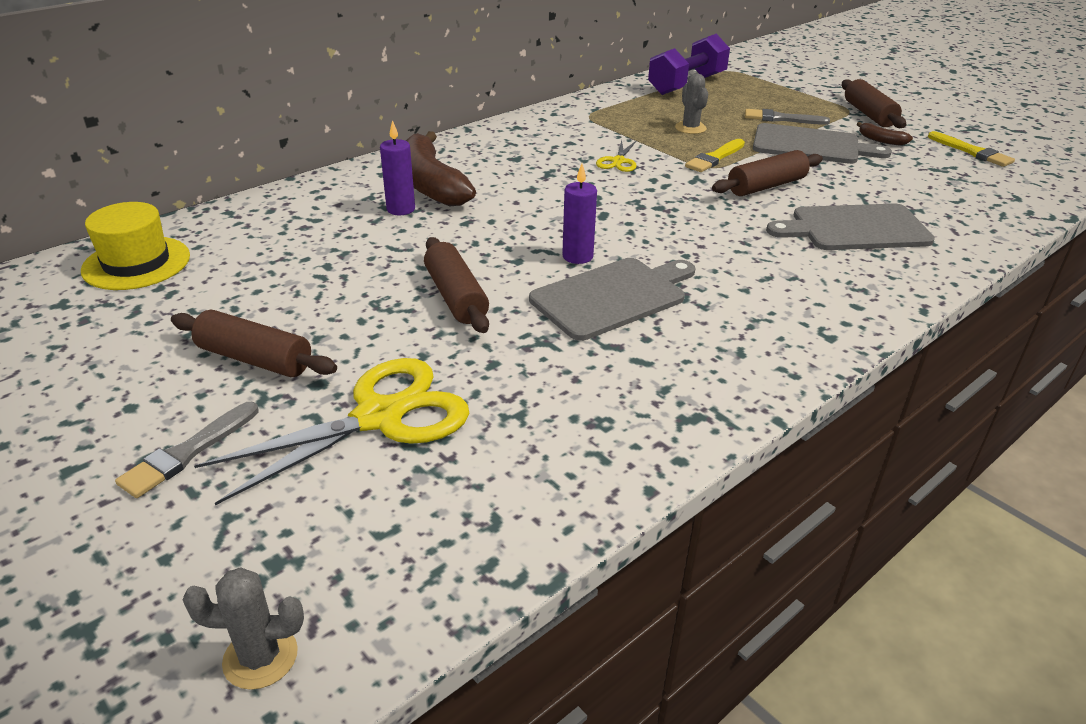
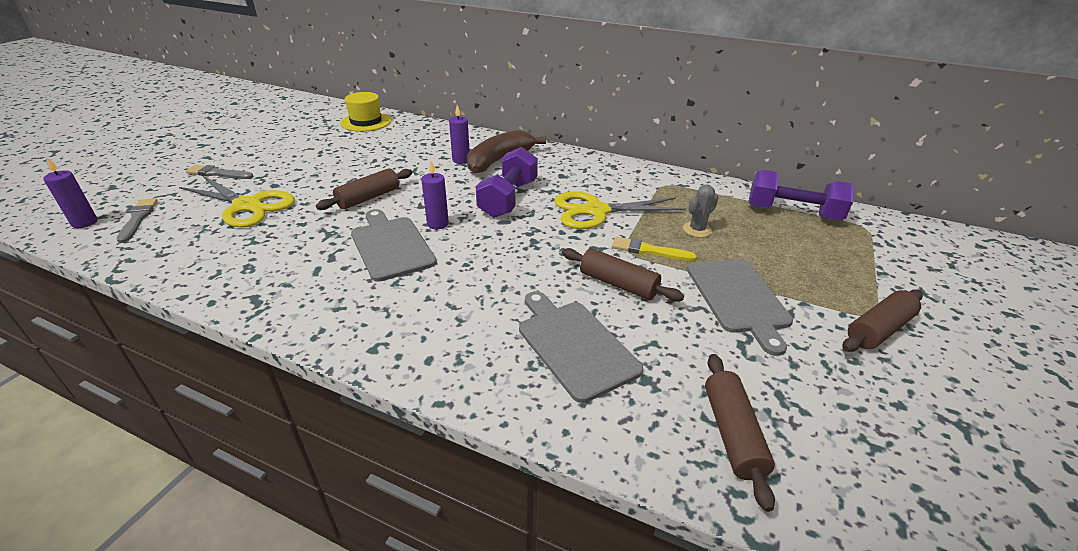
camera: 65 degrees right, 0 degrees up
brown rolling pin [171,310,337,377] -> brown rolling pin moved to [705,354,775,512]
grey cactus [183,567,304,690] -> purple candle [44,158,98,228]
grey cutting board [529,258,695,341] -> grey cutting board turned 150 degrees counterclockwise [351,209,437,282]
yellow scissors [596,140,637,172] -> yellow scissors [554,191,686,229], size x2.10
grey brush [745,109,830,125] -> grey brush moved to [116,198,158,243]
brown banana [857,122,913,146] -> none
yellow brush [928,131,1015,167] -> none
none -> purple dumbbell [476,147,538,218]

